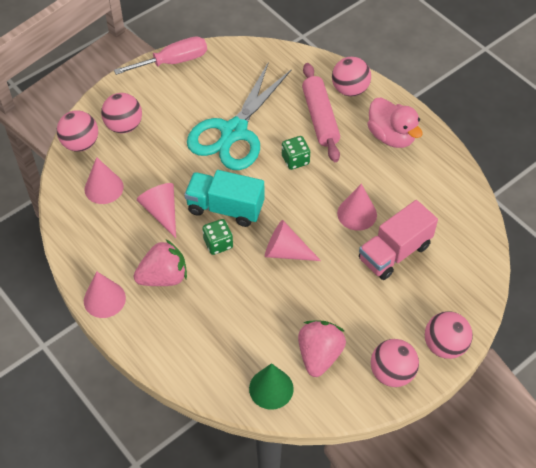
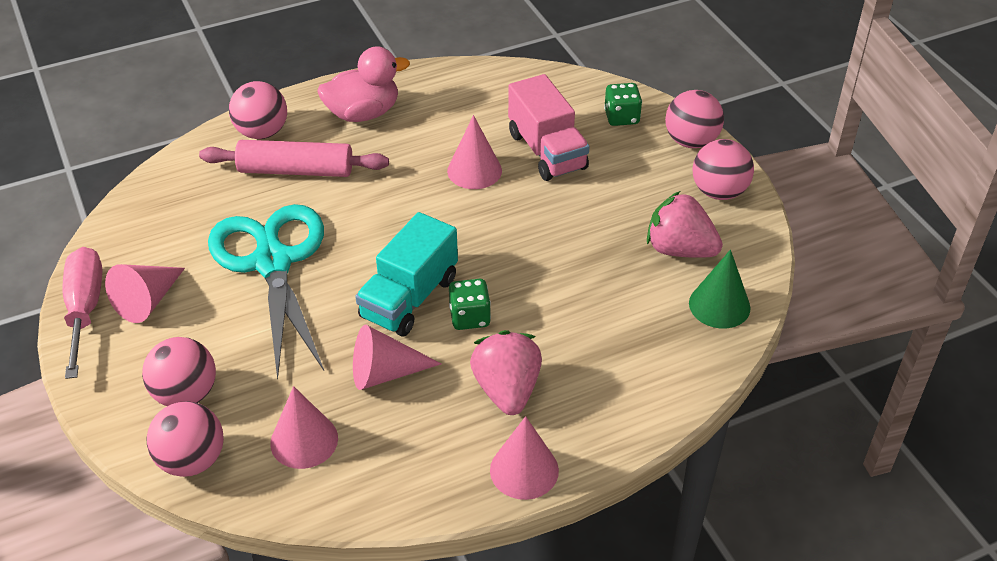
camera: 75 degrees left, 10 degrees down
turquoise scissors [187,62,291,170] -> turquoise scissors turned 150 degrees counterclockwise [208,204,324,380]
pink cone [265,220,321,261] -> pink cone moved to [105,264,185,323]
green dice [282,136,310,170] -> green dice moved to [604,83,642,126]

